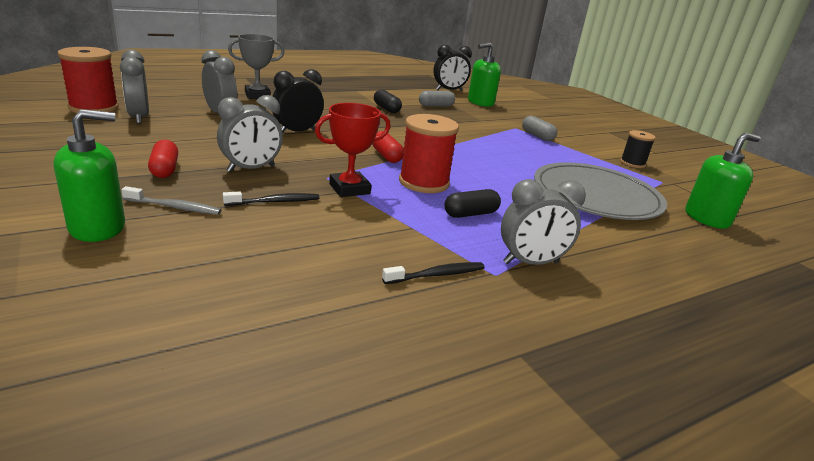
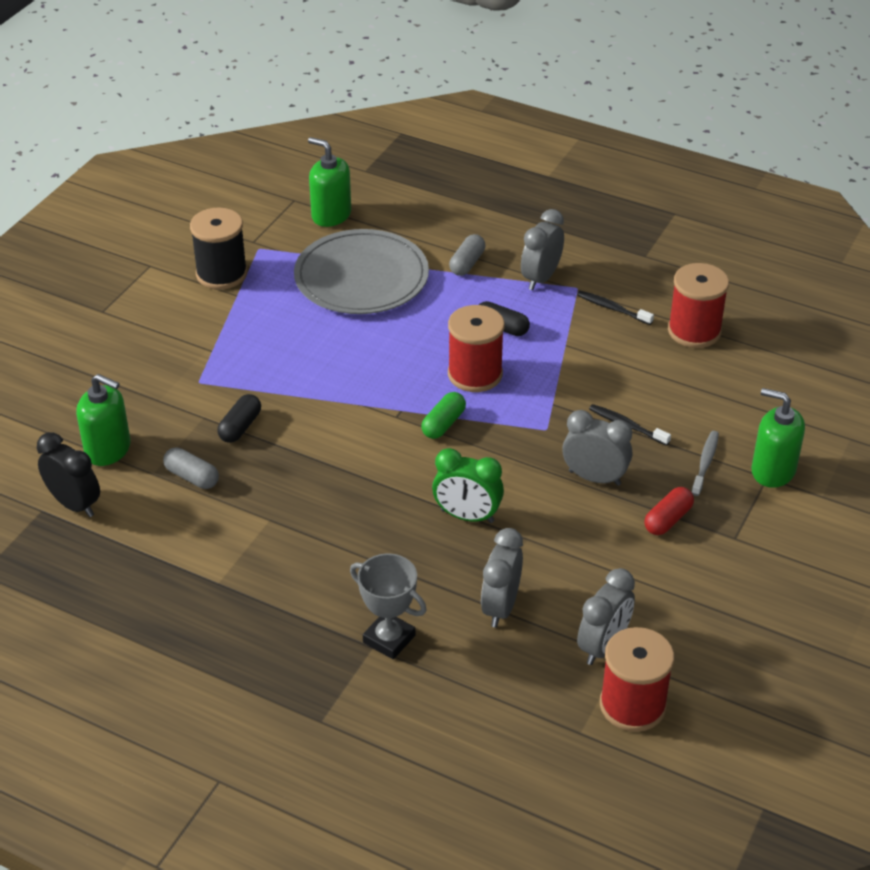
camera: 120 degrees left, 15 degrees up
grey toothbrush [121,186,221,215] -> grey toothbrush turned 45 degrees clockwise [692,431,719,496]
black clock [273,69,324,134] -> green clock [432,448,504,523]
red trophy [315,103,391,197] -> none
red capsule [372,131,404,163] -> green capsule [421,392,466,439]
black capsule [374,89,402,113] -> black capsule moved to [217,394,261,443]
grey clock [501,179,586,265] -> grey clock turned 105 degrees counterclockwise [521,209,564,290]
grey capsule [522,116,557,141] -> grey capsule moved to [449,234,485,276]
black spool [620,130,656,168] -> black spool [190,207,247,290], size x1.68
none -> red spool [668,263,729,348]

